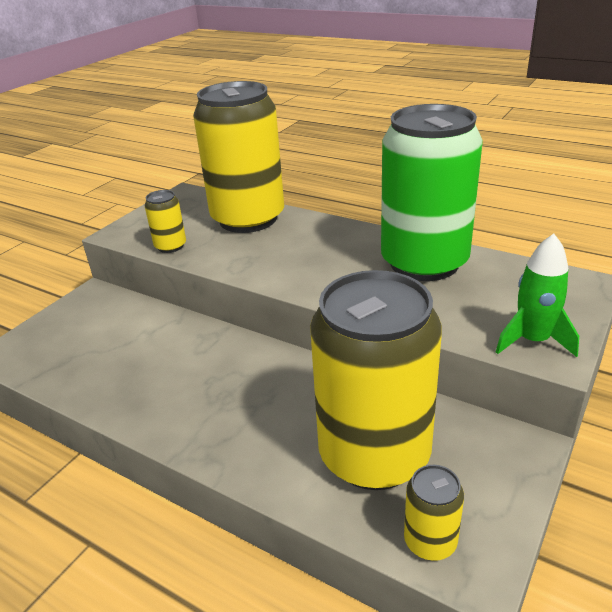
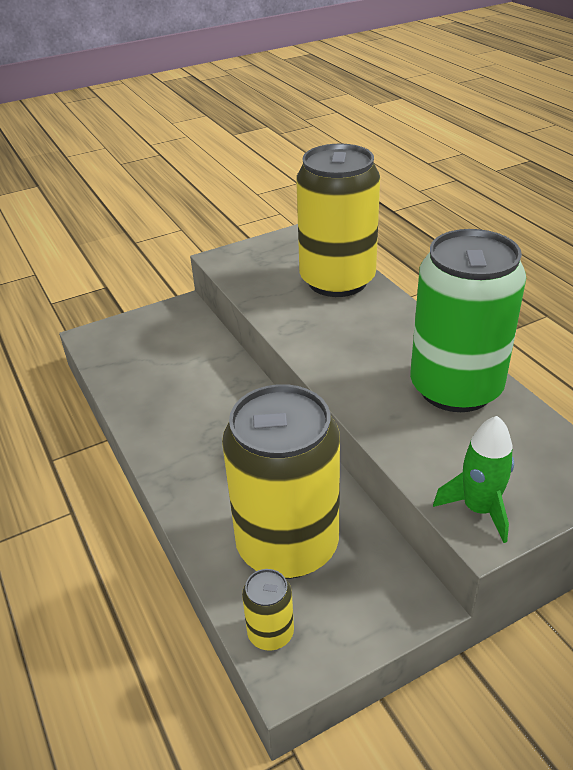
camera: 30 degrees right, 5 degrees up
yellow can [144,190,186,253] -> none

